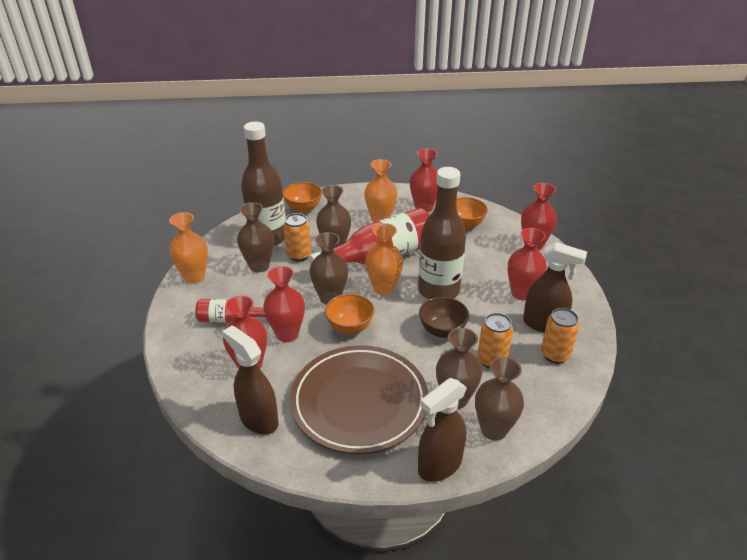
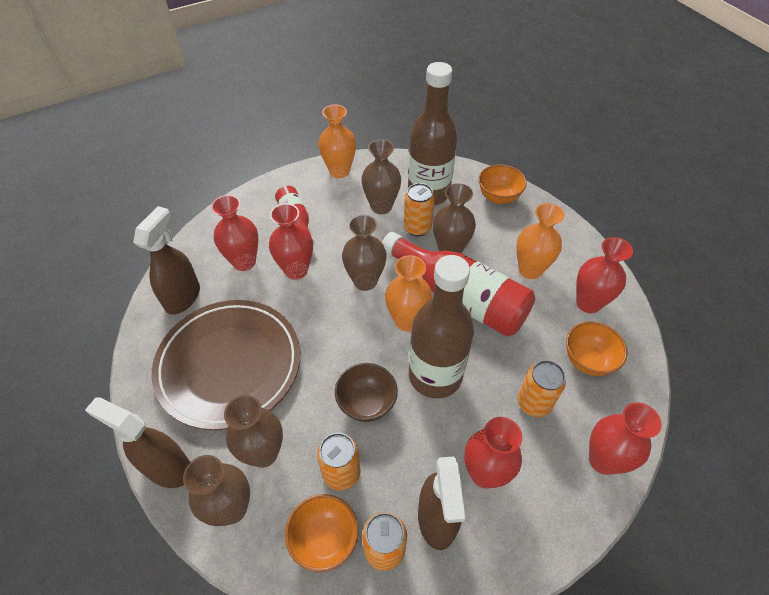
camera: 65 degrees right, 15 degrees up
orange bowl [325,294,375,334] -> orange bowl moved to [285,494,359,572]
none -> orange can [517,360,566,417]

